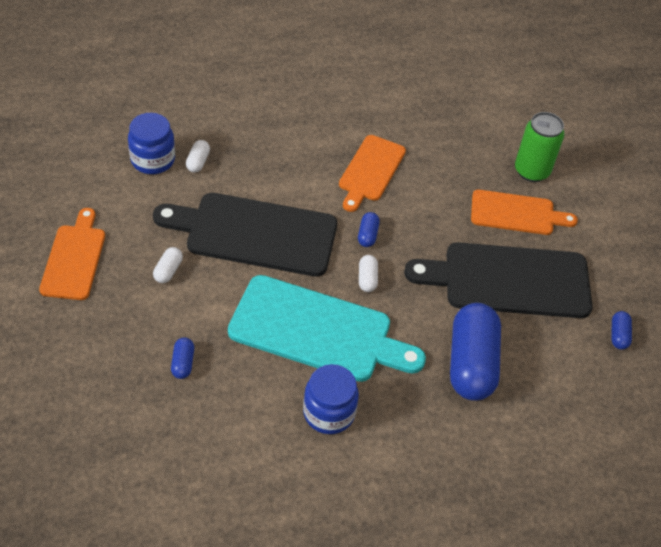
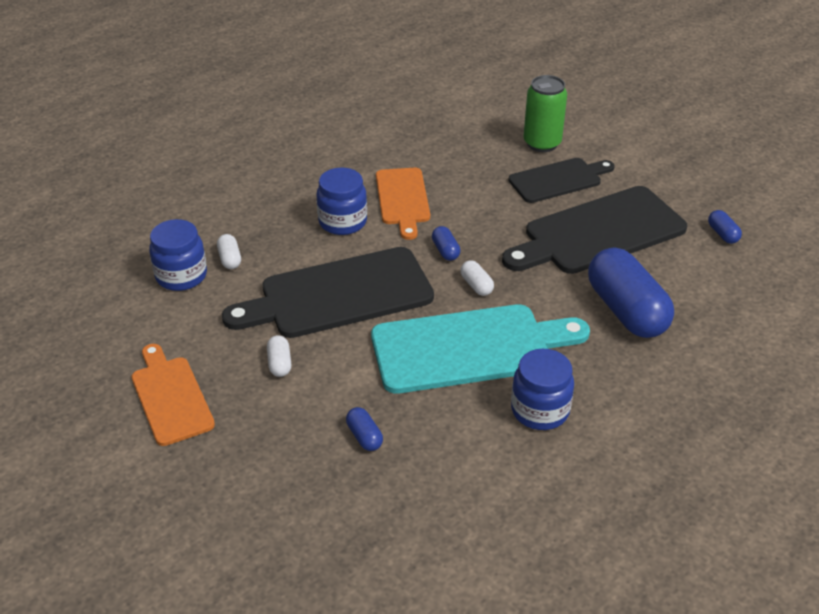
camera: 25 degrees left, 10 degrees down
orange cutting board [471,190,578,235] -> black cutting board [508,158,615,203]
none -> blue jar [316,168,367,235]

